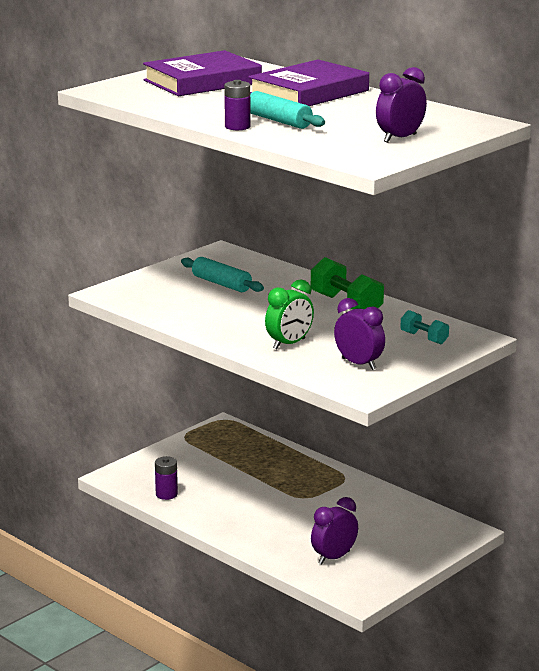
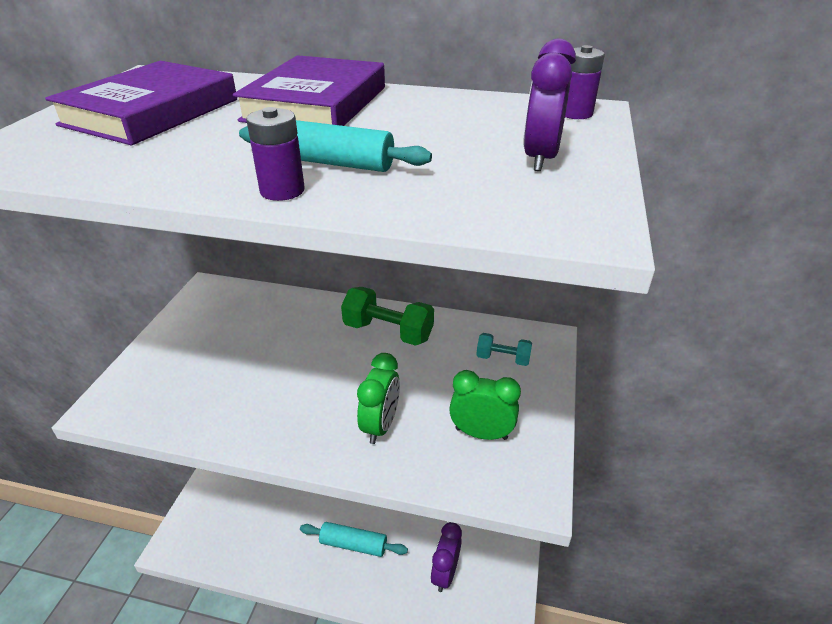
camera: 30 degrees left, 15 degrees up
purple battery [155,456,178,500] -> purple battery moved to [565,45,605,119]
turquoise rolling pin [181,257,264,292] -> turquoise rolling pin moved to [300,522,408,557]
purple clock [334,298,385,370] -> green clock [449,370,521,440]

